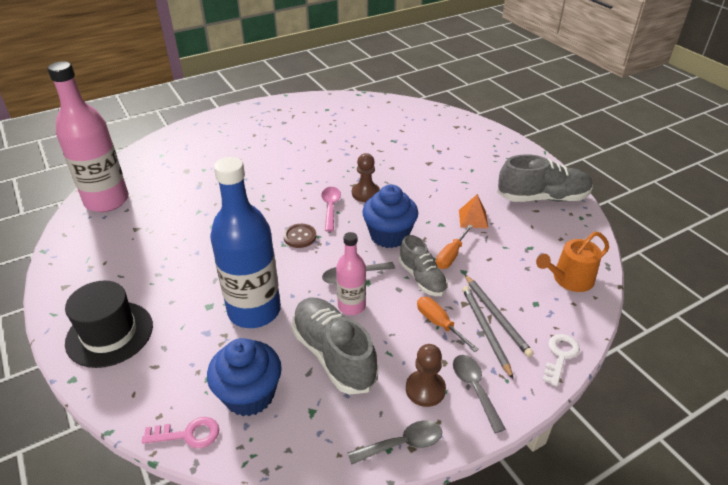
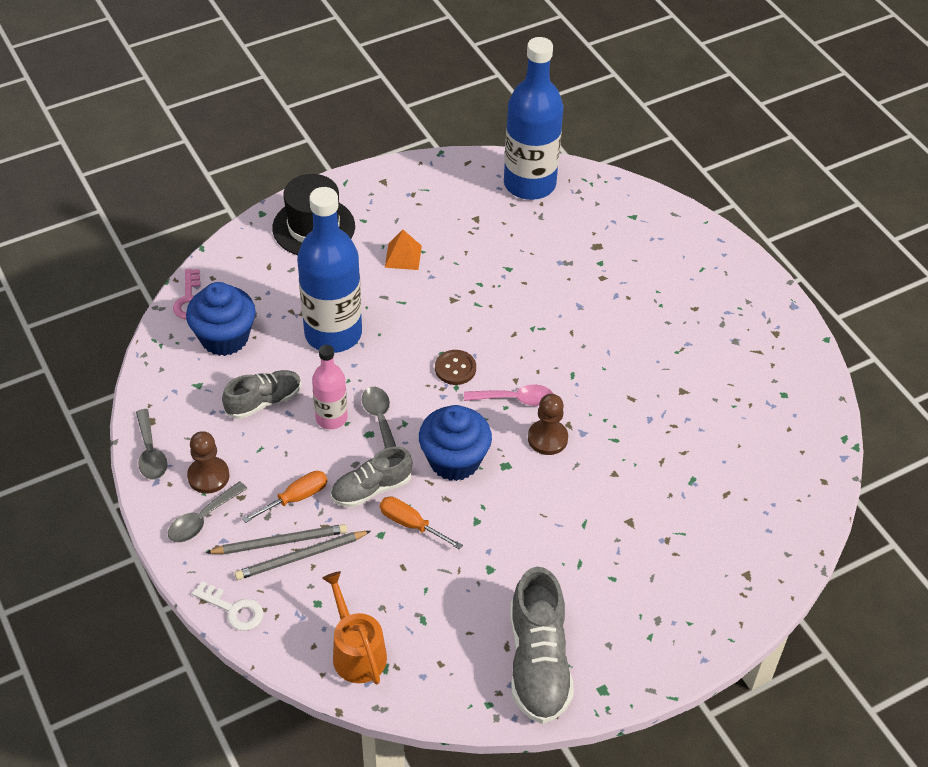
camera: 90 degrees right, 10 degrees up
pink bottle [47,61,129,212] -> blue bottle [504,37,563,200]
grey shoe [292,297,378,394] -> grey shoe [222,370,301,419], size x0.63
grey spoon [453,355,506,433] -> grey spoon turned 150 degrees clockwise [168,481,247,542]
orange pyramid [459,194,488,228] -> orange pyramid moved to [385,230,422,270]

